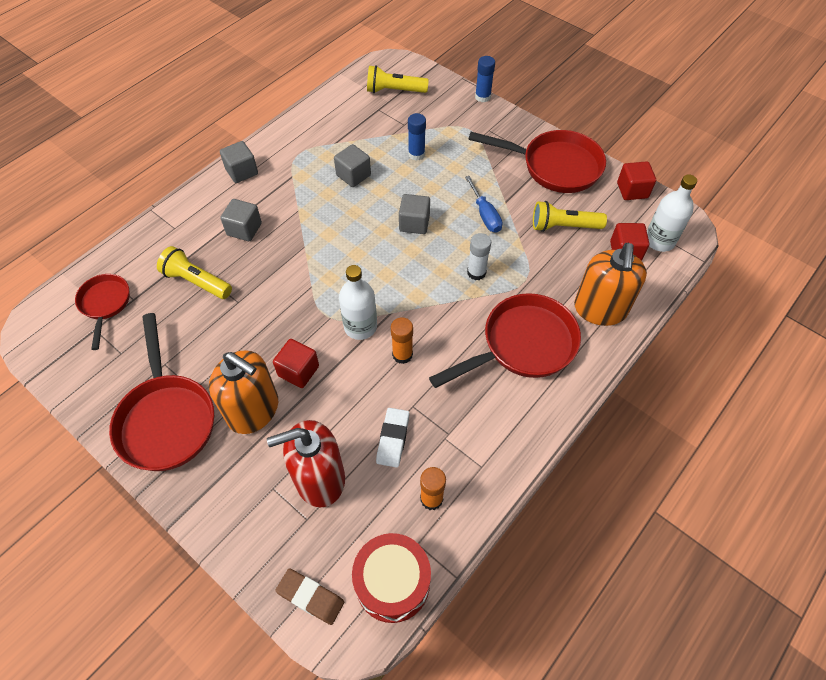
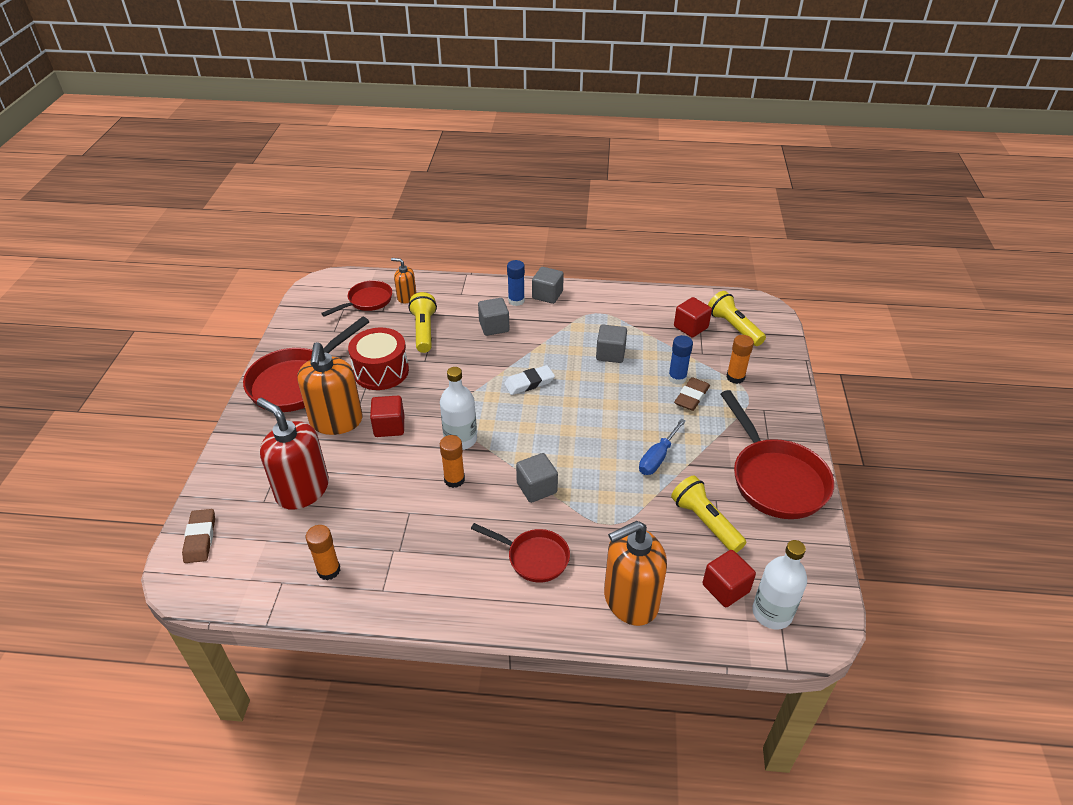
camera: 55 degrees right, 15 degrees down
red drum [352,533,431,623] -> red drum moved to [348,328,409,390]
white eraser [376,408,410,468] -> white eraser moved to [504,365,555,395]
grey cube [399,194,430,234] -> grey cube moved to [516,453,558,503]
red pan [429,293,581,388] -> red pan [471,523,570,582], size x0.58
white glue stick [467,233,491,280] -> none
blue glue stick [475,56,495,102] -> blue glue stick moved to [507,260,525,306]
red cube [617,161,656,200] -> red cube moved to [674,297,712,338]
none -> orange soap dispenser [391,258,416,303]
none -> brown eraser [674,377,710,411]
none -> orange glue stick [726,335,754,384]

